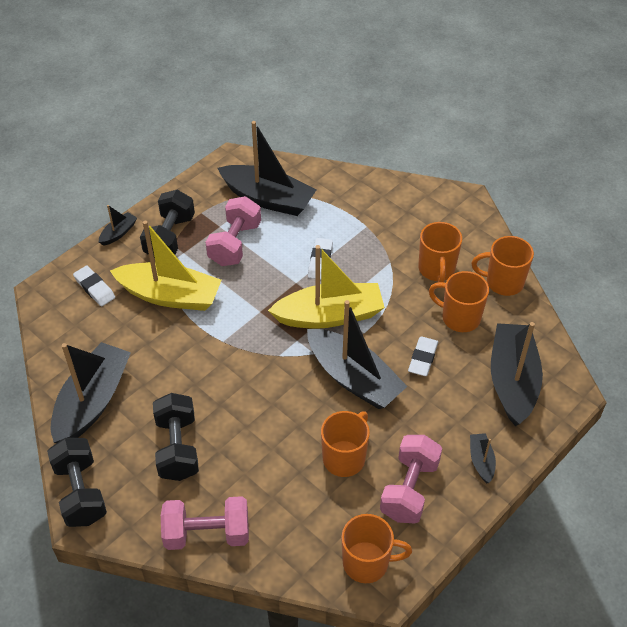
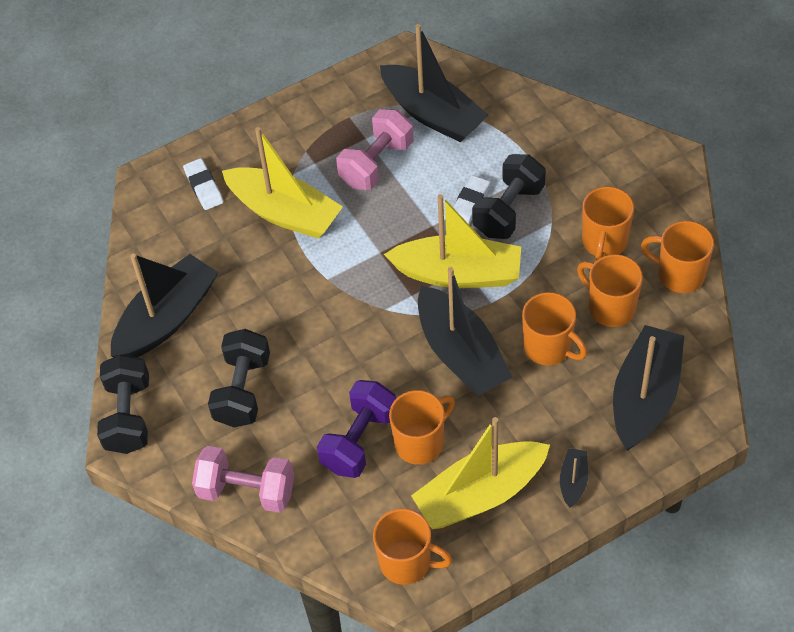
camera: 20 degrees right, 5 degrees up
black boat [99,205,137,246] -> none
black dumbbell [140,190,195,258] -> black dumbbell moved to [472,154,546,239]
pink dumbbell [380,435,442,523] -> yellow boat [411,417,550,529]
white eraser [408,336,438,376] -> orange mug [522,292,587,365]
none -> purple dumbbell [317,380,396,478]

